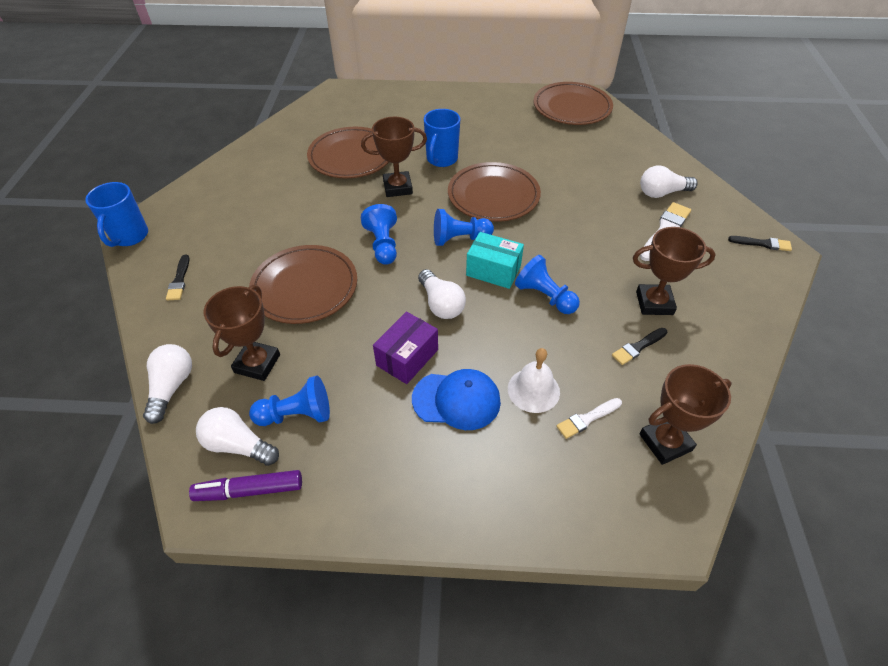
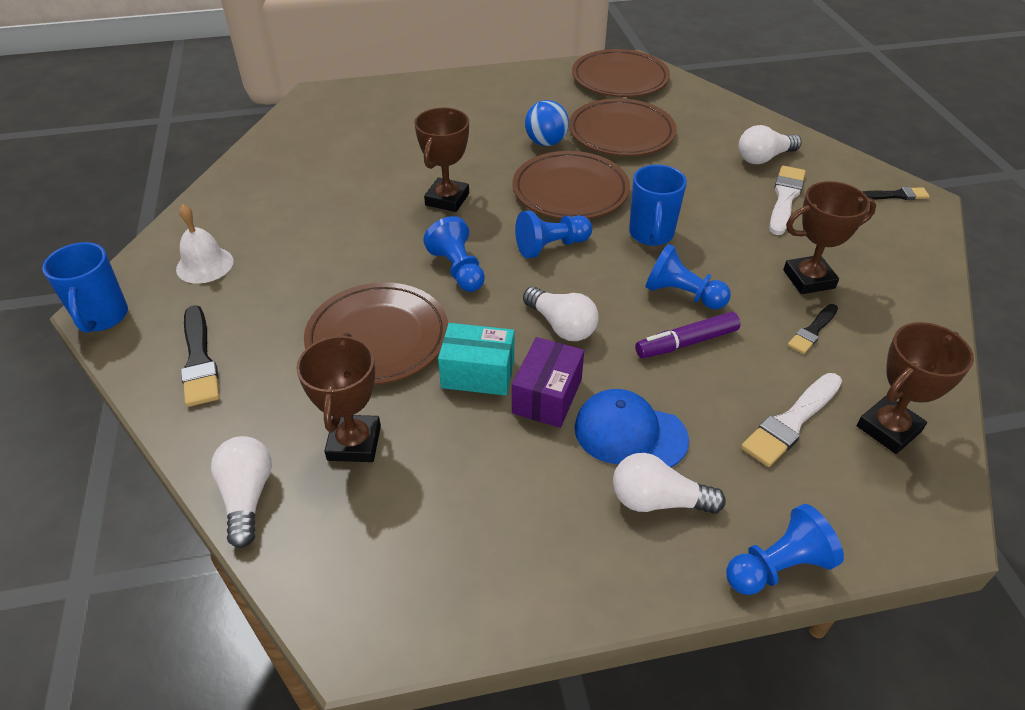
camera: 15 degrees left, 5 degrees down
black brush [166,255,190,301] -> black brush [181,305,220,407], size x1.61
purple marker [189,470,302,501] -> purple marker moved to [635,312,740,358]
white light bulb [196,407,279,466] -> white light bulb moved to [613,453,726,514]
blue pawn [249,376,330,426] -> blue pawn moved to [726,504,844,595]
brown plate [307,127,389,178] -> brown plate moved to [569,98,676,156]
brown trophy [361,117,427,197] -> brown trophy turned 45 degrees counterclockwise [414,108,469,212]
blue cap [412,369,501,430] -> blue cap turned 150 degrees counterclockwise [575,389,689,467]
blue mug [424,109,460,167] -> blue mug moved to [629,165,687,246]
turquoise box [466,232,524,289] -> turquoise box moved to [438,323,514,396]
white bell [508,348,560,413] -> white bell moved to [176,205,233,283]
white brush [556,398,622,439] -> white brush [741,373,842,467], size x1.61
none -> blue ball [525,100,569,146]

